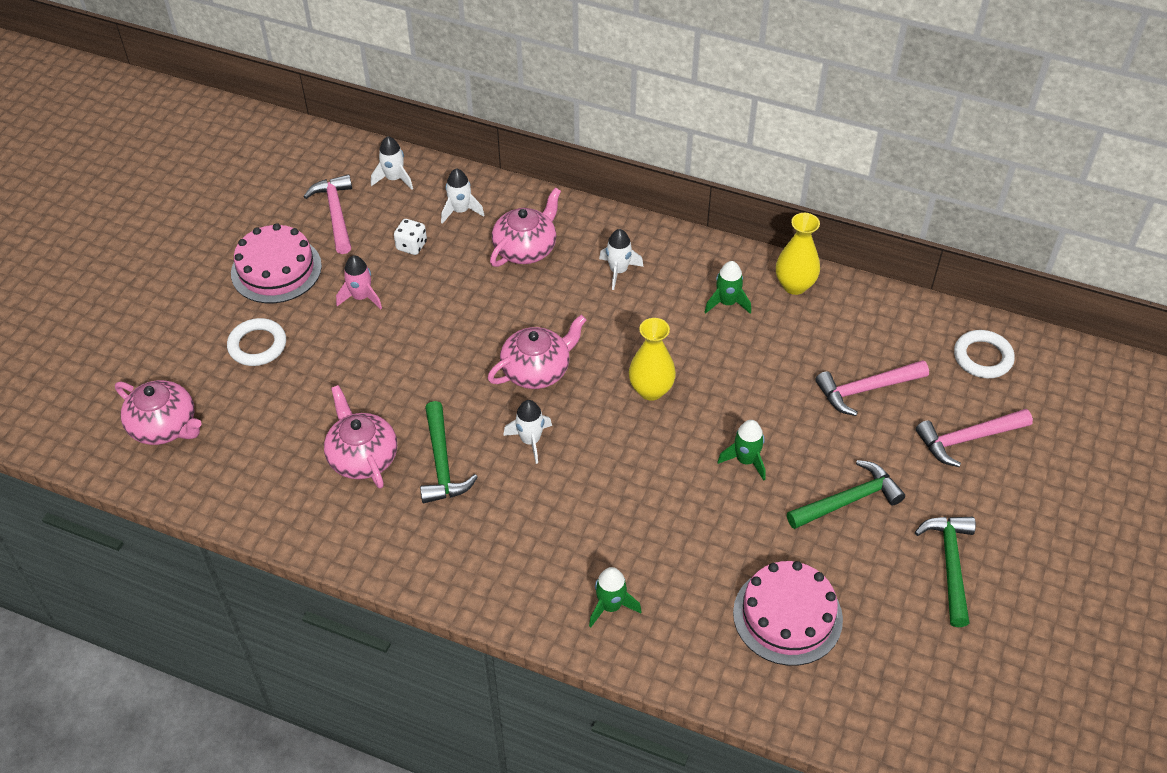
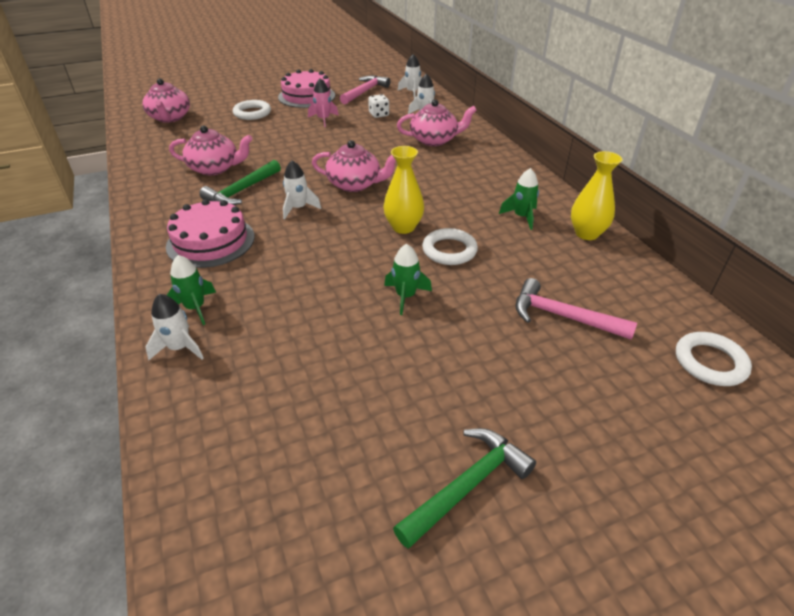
camera: 45 degrees right, 10 degrees down
pink teapot [324,385,397,489] -> pink teapot turned 75 degrees clockwise [169,125,253,175]
white rocket [599,229,644,290] -> white rocket moved to [146,294,204,360]
pink cake [733,561,843,666] -> pink cake moved to [166,199,255,268]
green hammer [787,460,905,529] -> none
pink hammer [916,409,1033,467] -> none
none -> white ring [422,228,478,265]

